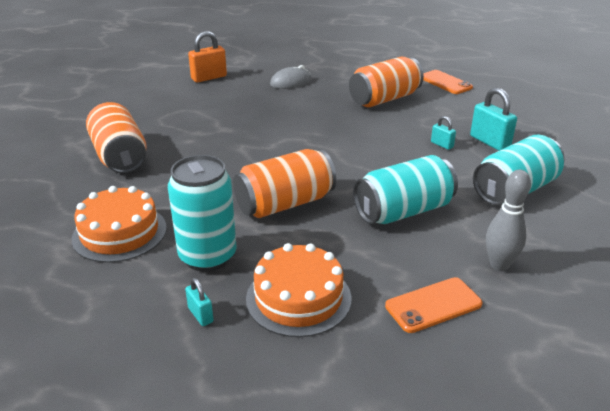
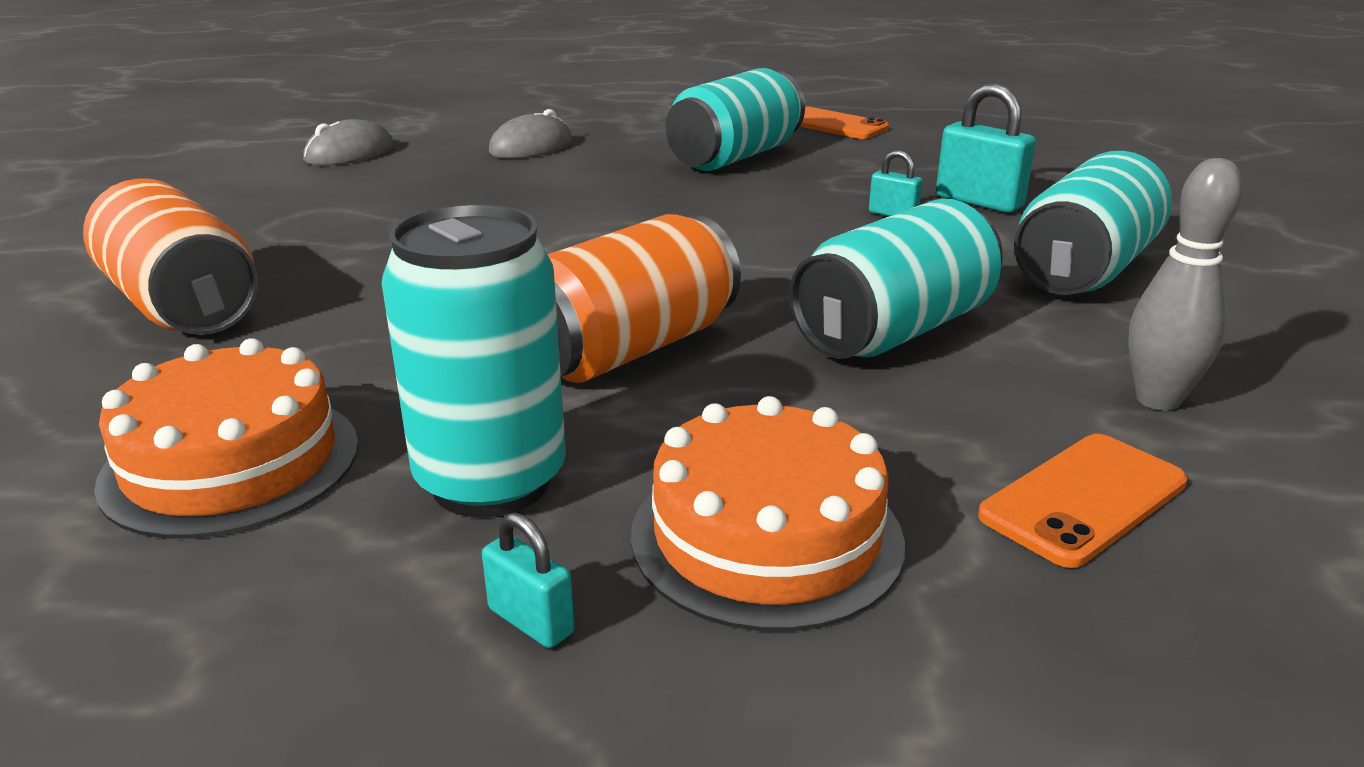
camera: 15 degrees left, 5 degrees down
orange padlock [188,31,227,83] -> grey mouse [303,119,394,166]
orange can [349,56,424,107] -> turquoise can [666,68,805,171]

